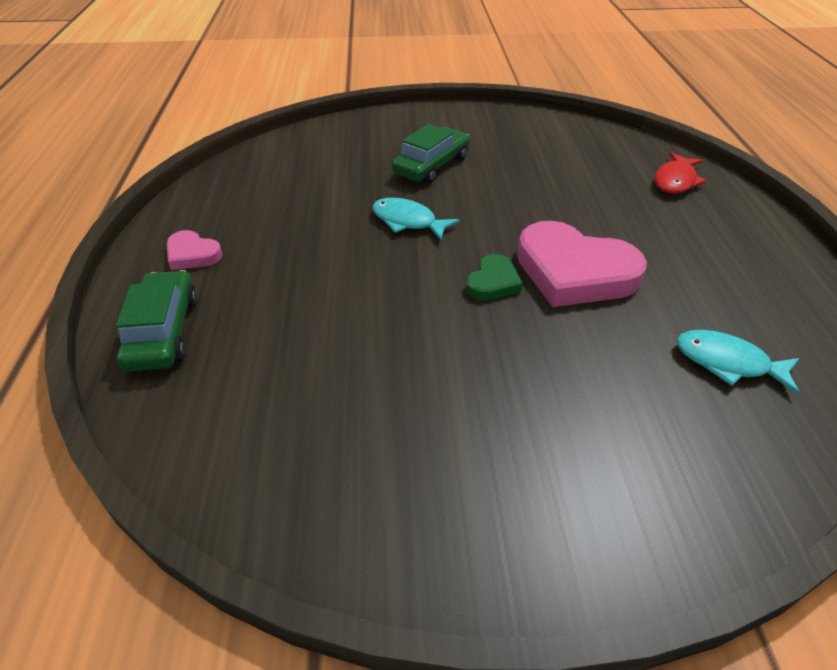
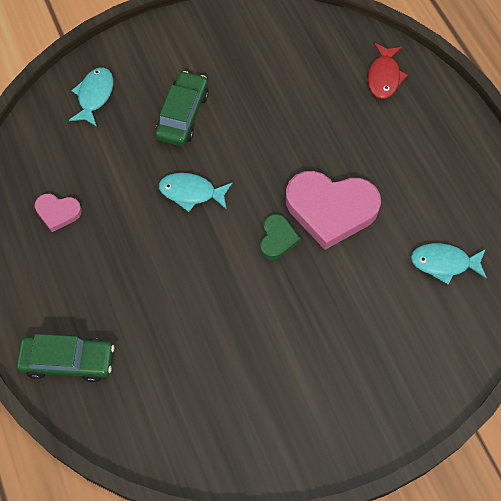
camera: 20 degrees left, 20 degrees up
green car [116,270,197,371] -> green car turned 120 degrees clockwise [16,334,114,382]
pink heart [167,230,223,270] -> pink heart moved to [35,194,82,232]
none -> turquoise fish [69,68,113,127]

